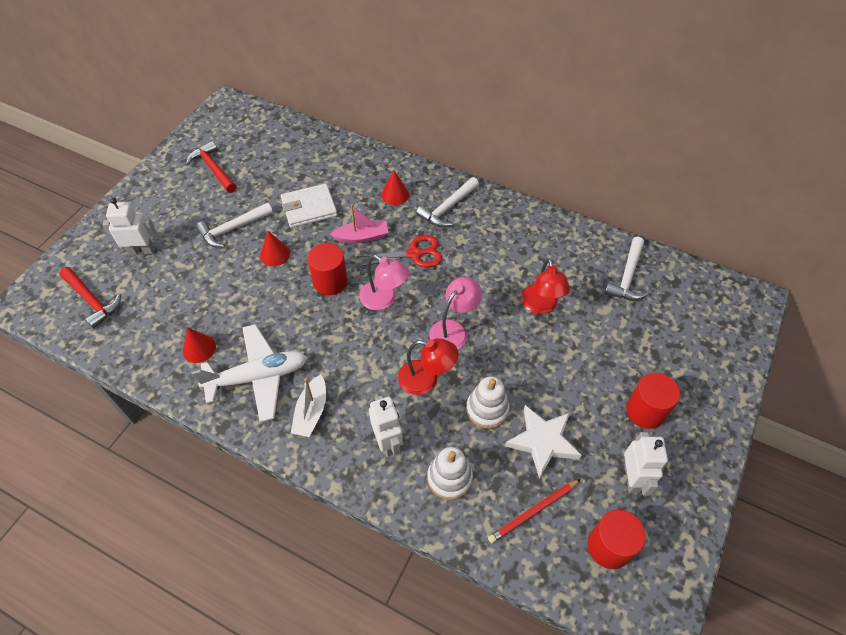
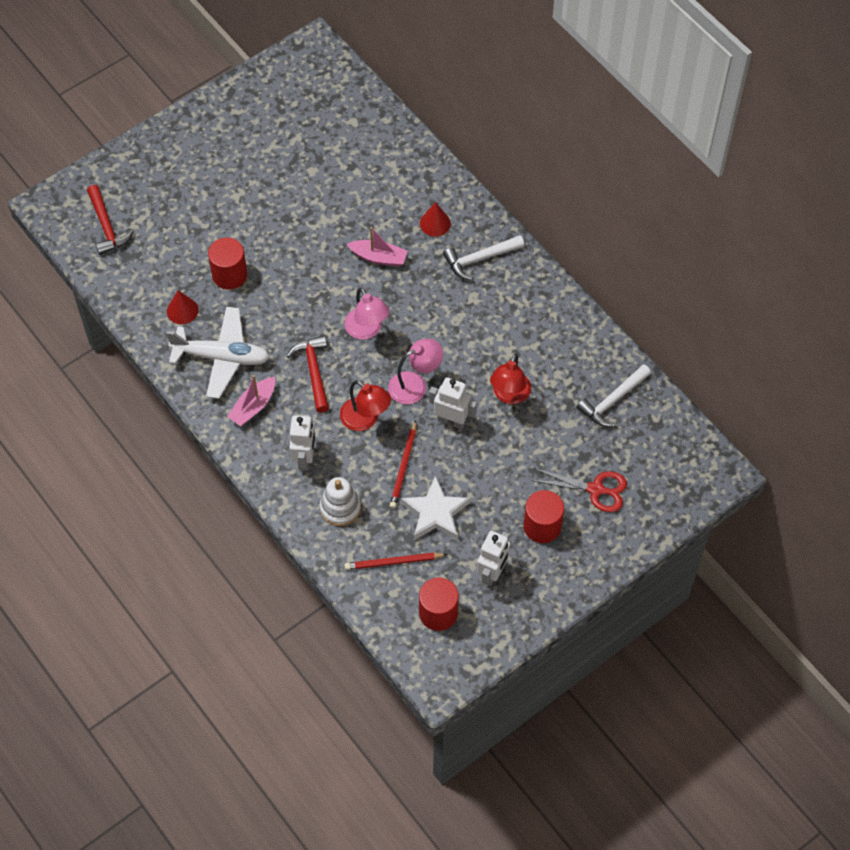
camera: 25 degrees right, 5 degrees up
white robot [103,198,157,255] -> white robot moved to [429,377,477,429]
red hammer [186,141,237,193] -> red hammer moved to [287,336,329,413]
white hammer [196,202,273,248] -> none
red cone [260,231,290,266] -> none
white wallet [281,183,337,228] -> none
white boat [291,374,326,437] -> pink boat [227,375,275,426]
red cylinder [307,243,348,295] -> red cylinder moved to [208,238,247,290]
red scissors [356,235,442,267] -> red scissors moved to [531,469,627,512]
white stacking toy [466,376,510,429] -> red pencil [390,420,416,509]

